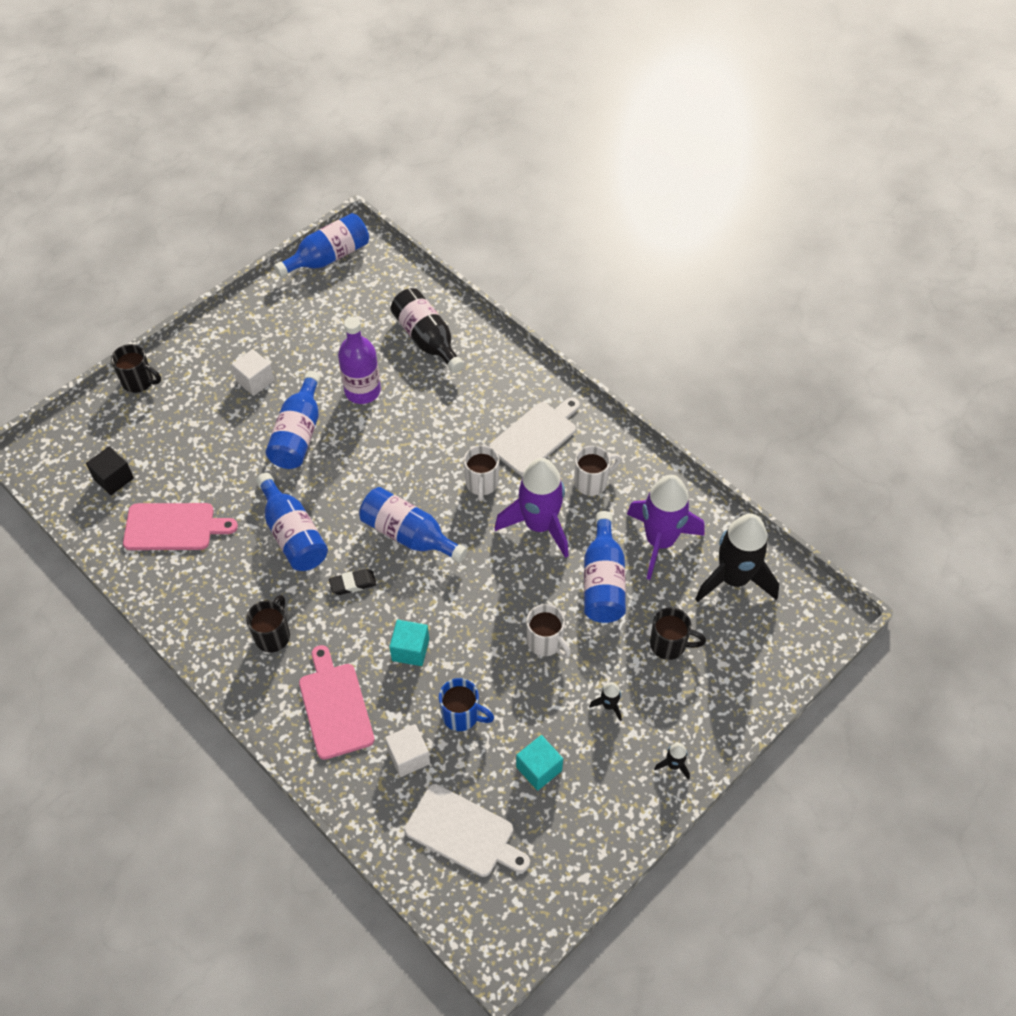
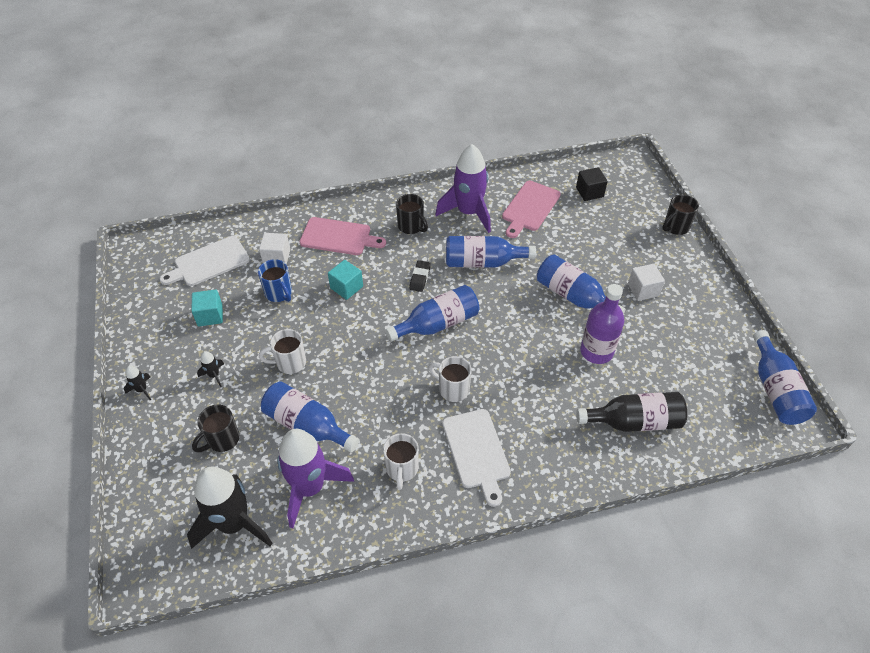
camera: 120 degrees right, 5 degrees down
blue mug [439,678,494,731] -> blue mug turned 90 degrees counterclockwise [258,259,292,302]
purple rocket [495,458,569,558] -> purple rocket moved to [435,144,491,233]

